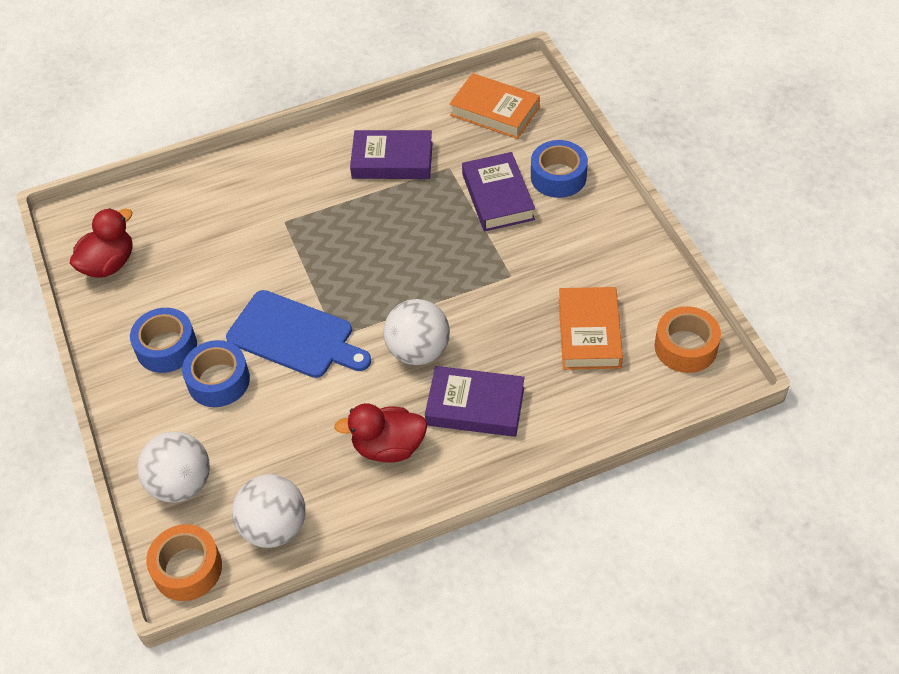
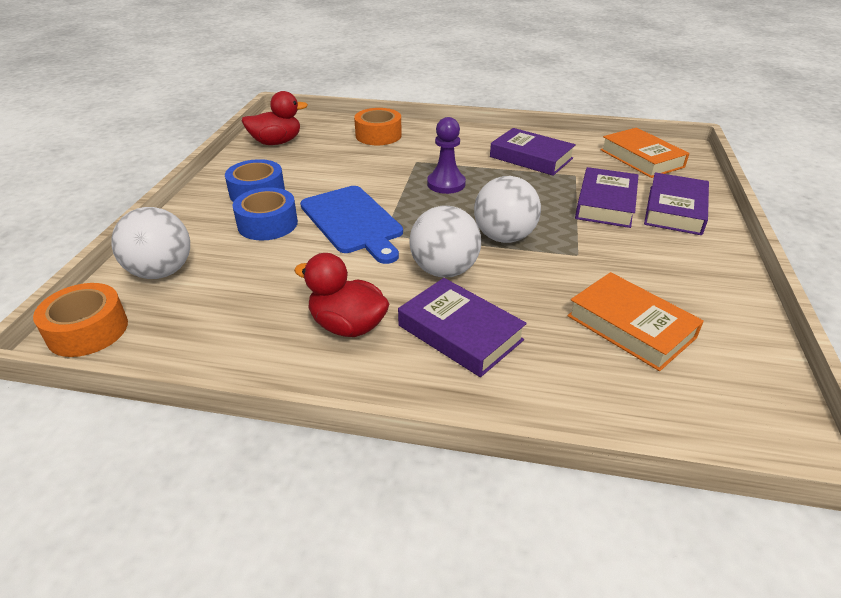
camera: 30 degrees right, 15 degrees down
white ball [232,474,305,548] -> white ball moved to [474,176,541,243]
blue tape [531,140,588,198] -> purple book [644,172,709,235]
orange book [559,287,623,370] -> orange book turned 75 degrees counterclockwise [567,272,704,371]
orange tape [655,306,721,373] -> orange tape moved to [354,108,402,145]
none -> purple pawn [427,117,466,194]

